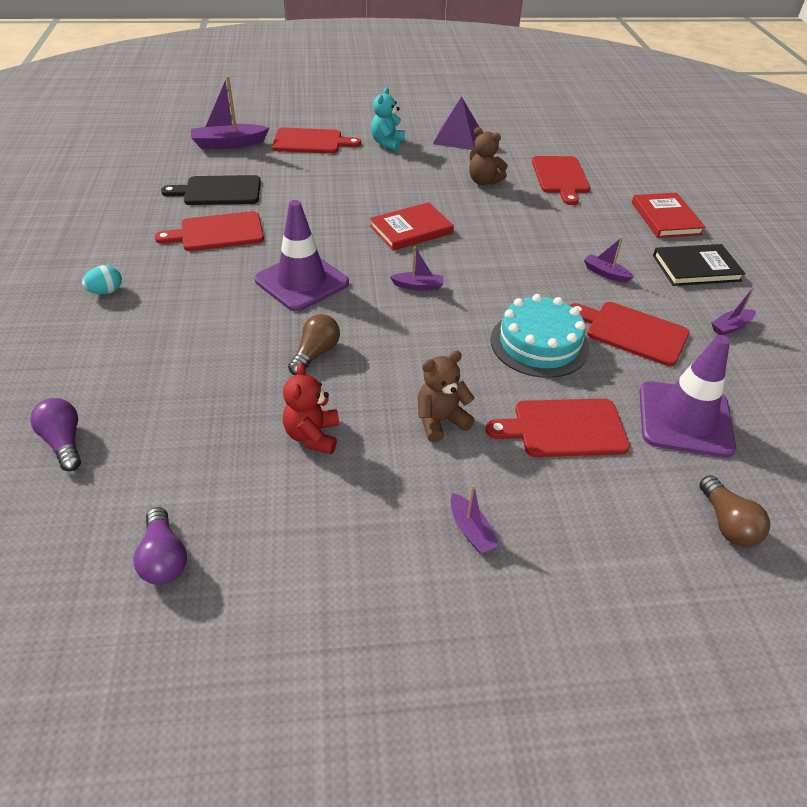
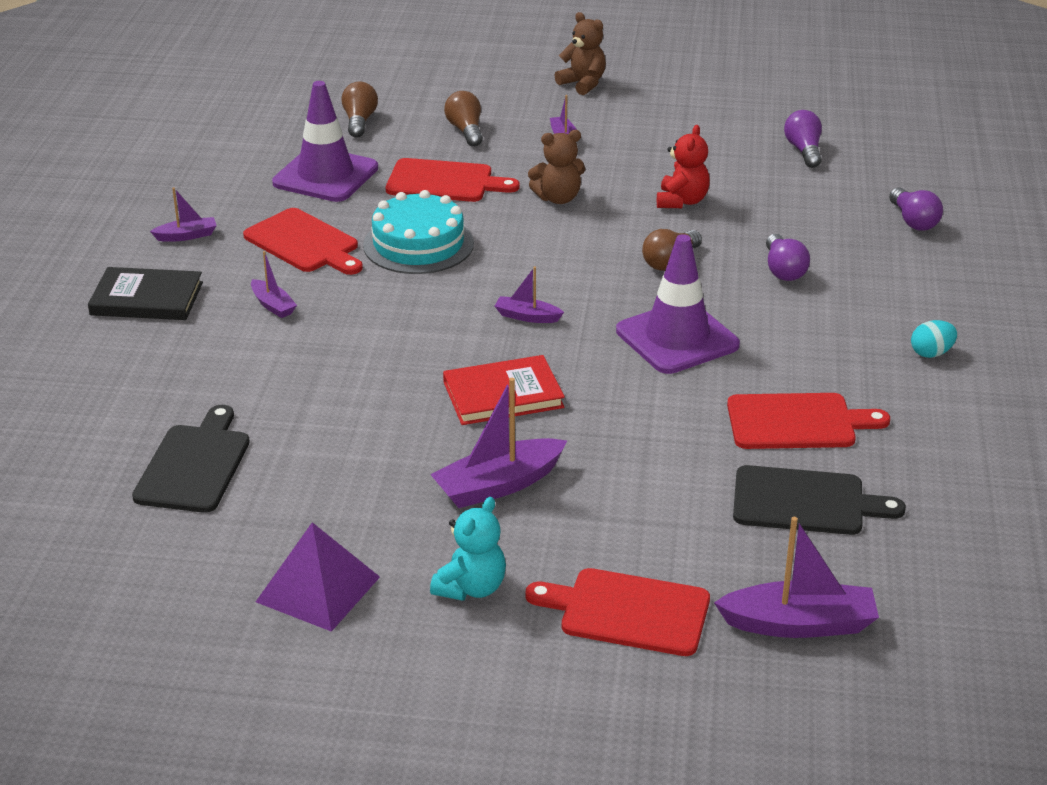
camera: 165 degrees left, 10 degrees down
brown teddy bear [469,127,508,185] -> brown teddy bear moved to [554,12,606,95]
red cutting board [532,156,590,205] -> black cutting board [132,405,250,513]
red book [632,193,706,238] -> none
none -> purple boat [430,378,567,508]
none -> brown light bulb [444,91,483,147]
none -> purple light bulb [766,234,810,281]

